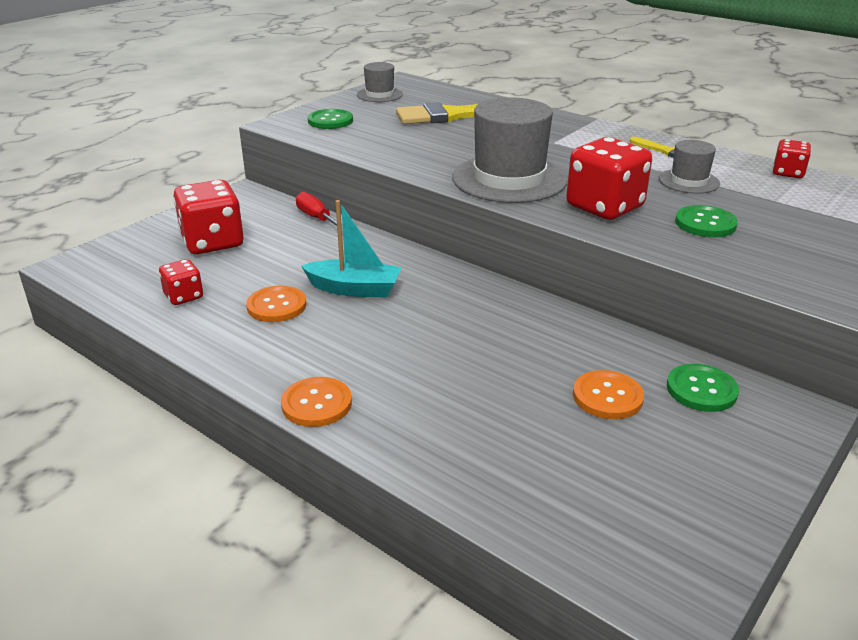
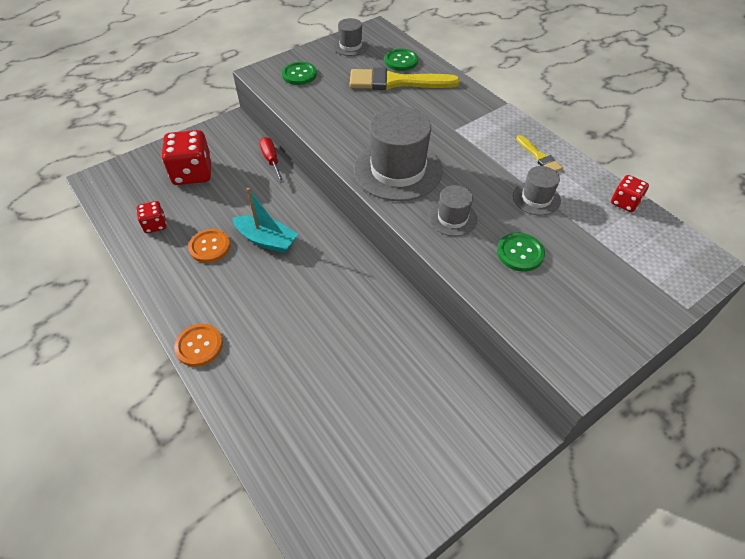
camera: 15 degrees right, 20 degrees up
red dice [566,137,652,220] -> grey hat [428,185,477,236]
orange button [573,370,644,419] -> none
green button [667,364,739,412] -> green button moved to [384,49,418,71]

